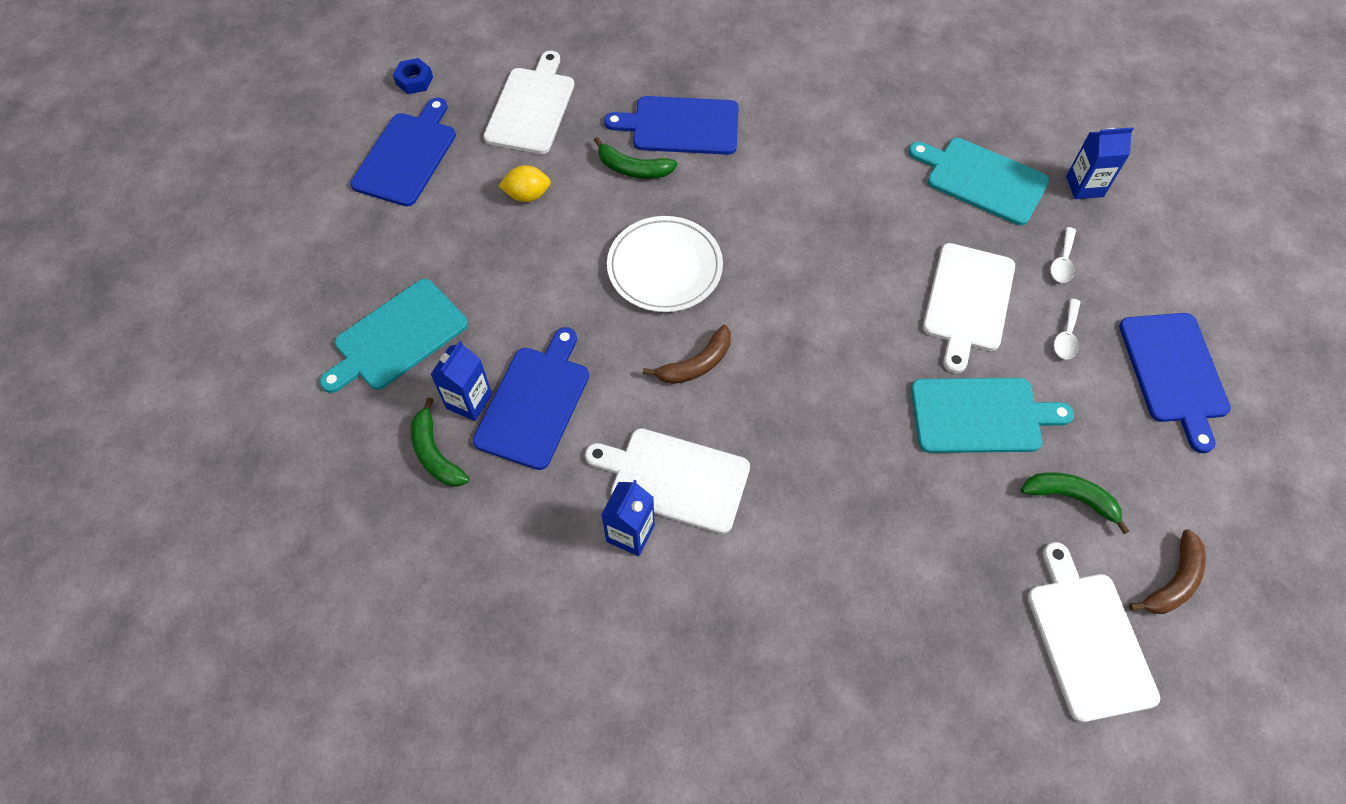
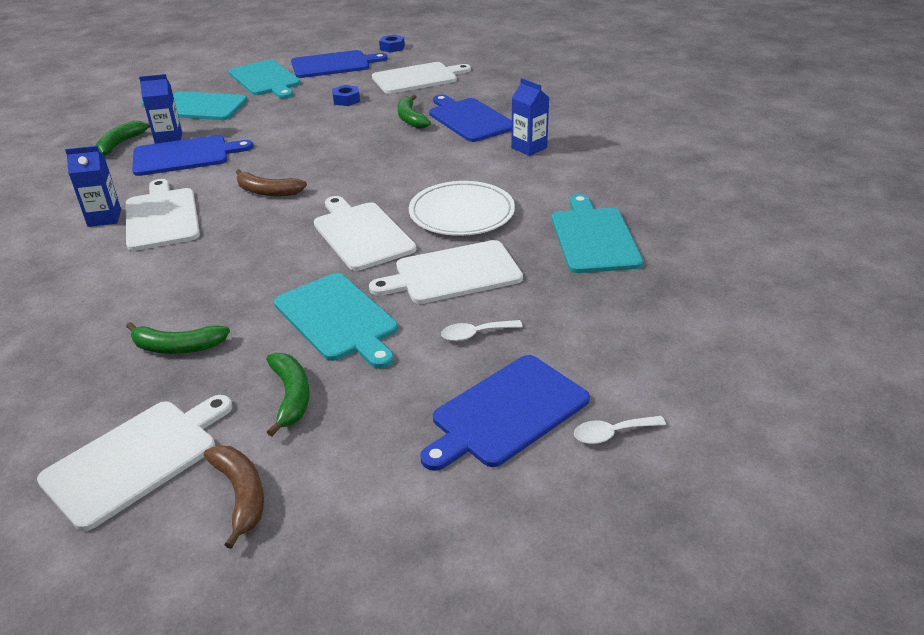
camera: 55 degrees right, 25 degrees down
yellow lemon [499,165,551,202] -> blue nut [332,85,360,106]
white plate [607,216,723,312] -> white plate moved to [409,181,515,236]
white spoon [1050,227,1076,283] -> white spoon moved to [574,416,666,444]
blue carton [1066,127,1134,199] -> blue carton moved to [511,78,549,156]
brown banana [1129,529,1206,614] -> brown banana turned 120 degrees counterclockwise [204,445,264,549]
none -> green banana [126,322,230,354]
none -> turquoise cutting board [229,60,301,99]
none -> white cutting board [314,196,416,271]

